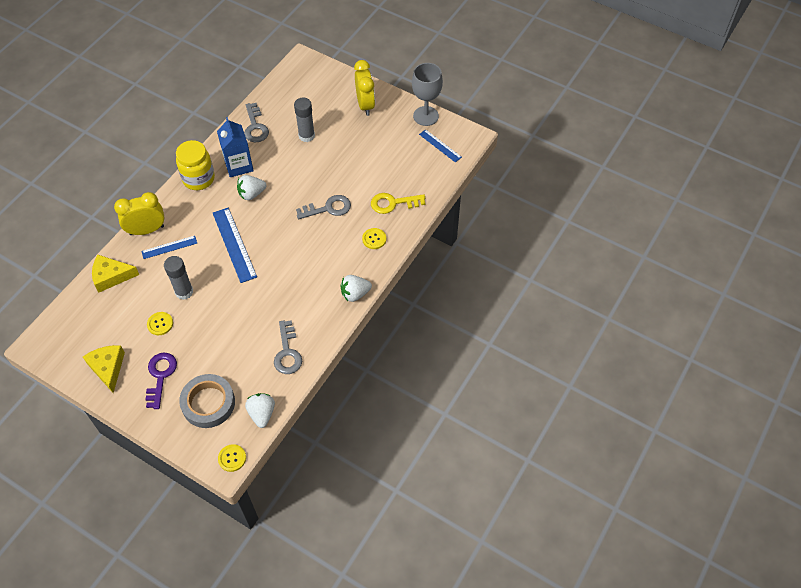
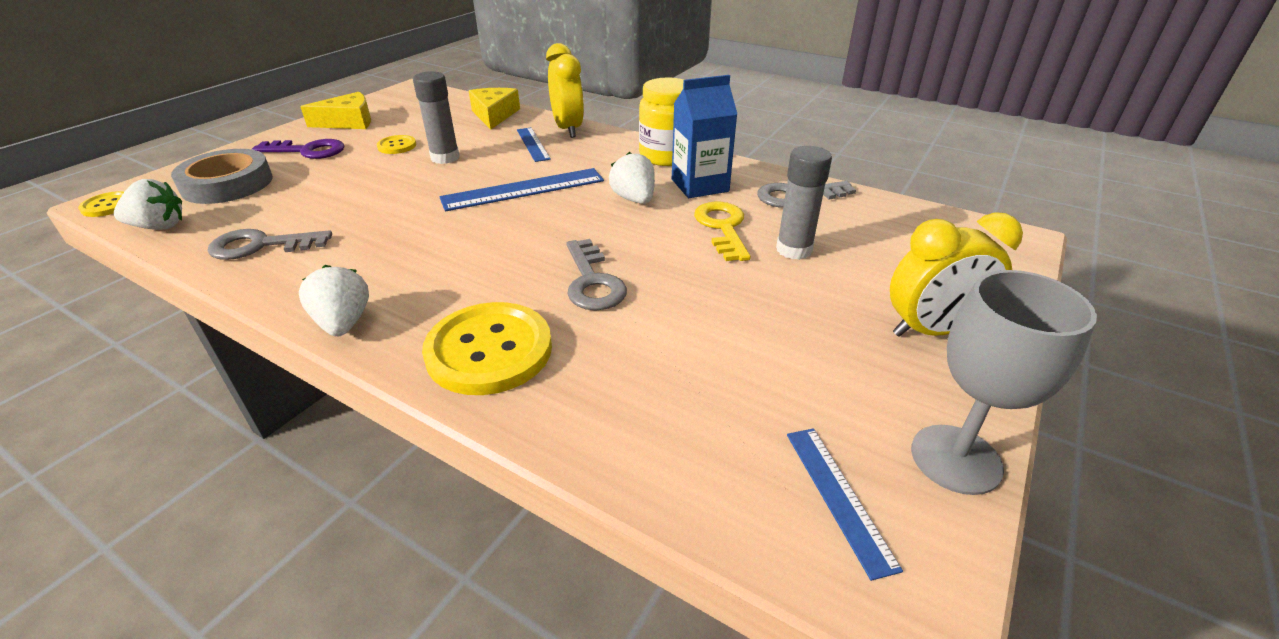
camera: 90 degrees right, 20 degrees down
yellow button [362,228,386,249] -> yellow button [422,302,552,395], size x2.05
yellow key [371,193,426,214] -> yellow key moved to [694,202,751,261]
blue ruler [419,129,462,162] -> blue ruler turned 60 degrees counterclockwise [787,428,903,581]

